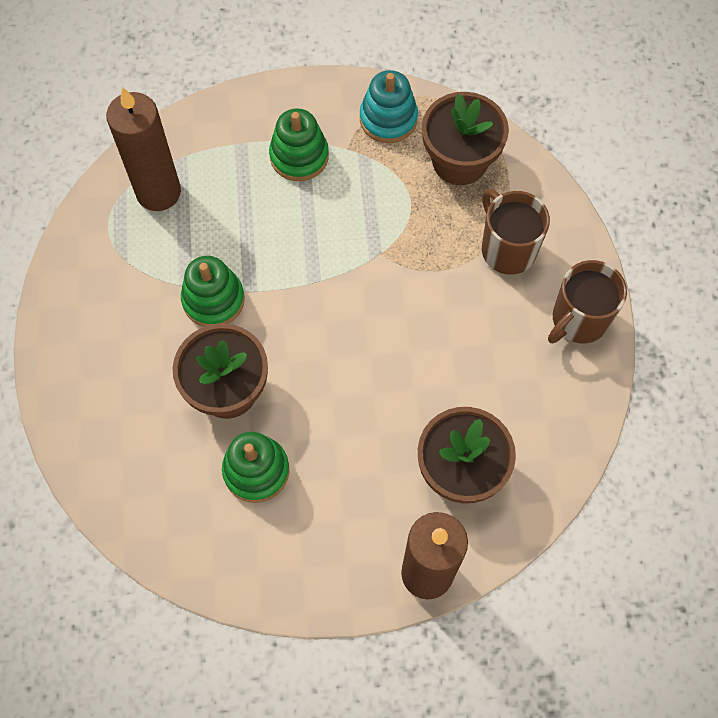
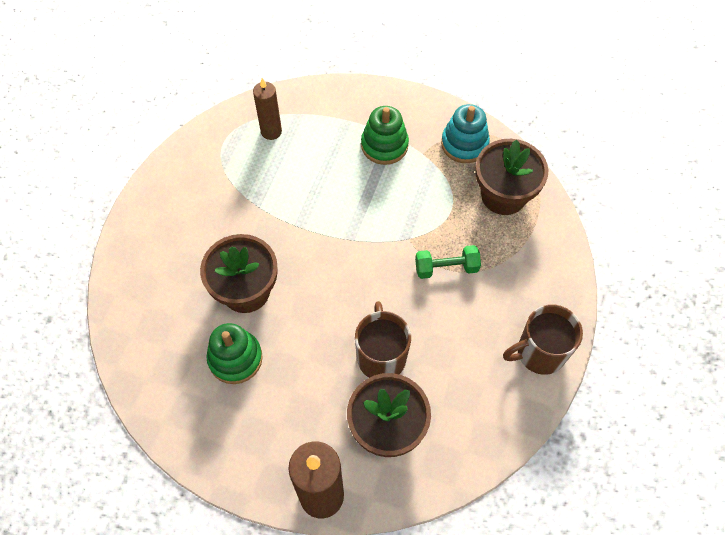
camera: 25 degrees right, 5 degrees down
brown candle [106,87,181,211] -> brown candle [253,78,282,140], size x0.60
green stacking toy [181,256,245,327] -> none
brown mug [482,189,550,275] -> brown mug moved to [355,301,411,378]
none -> green dumbbell [415,245,481,279]

